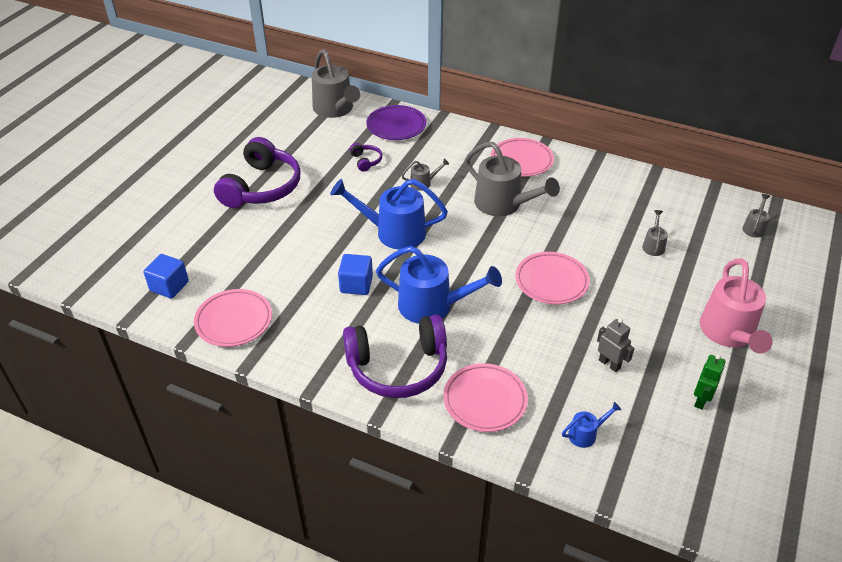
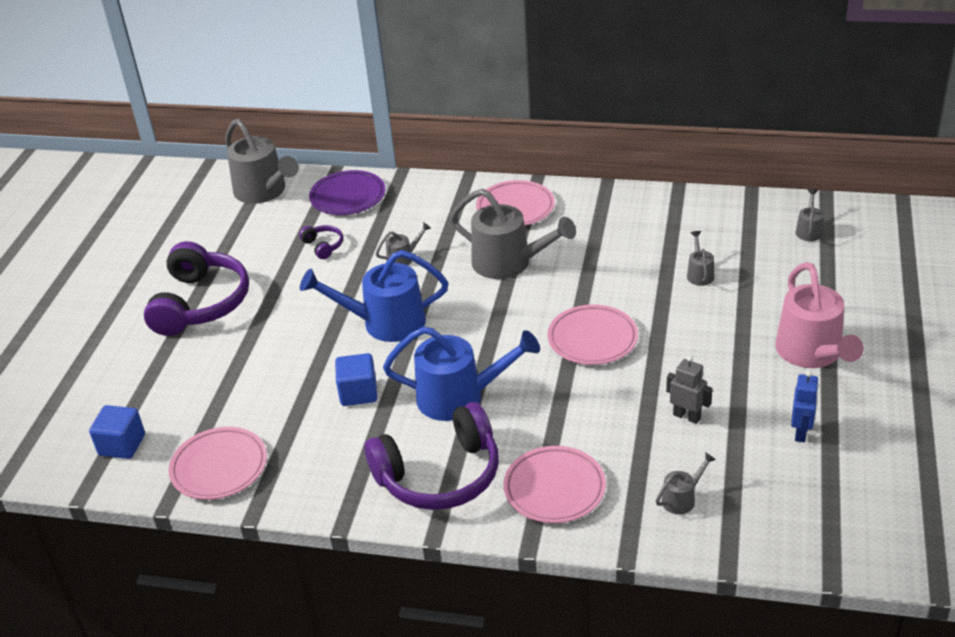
camera: 10 degrees left, 5 degrees down
blue watering can [562,402,621,448] -> grey watering can [656,452,716,514]
green robot [694,354,726,410] -> blue robot [791,371,819,442]

